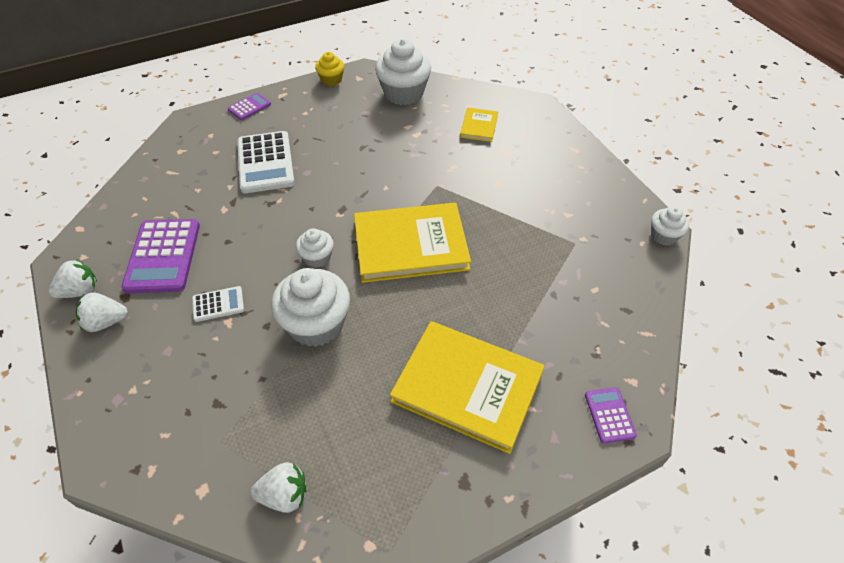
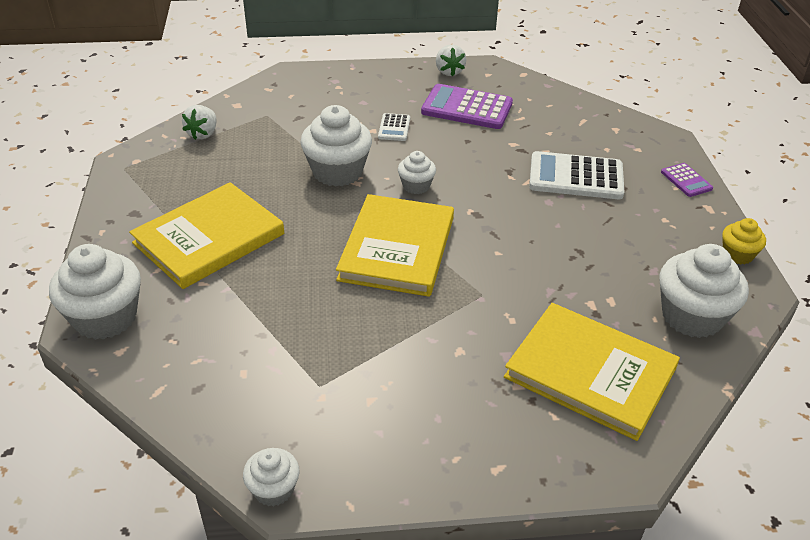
camera: 110 degrees right, 10 degrees down
white strawberry [76,292,128,332] -> none
yellow book [460,108,498,142] -> yellow book [504,303,680,441], size x2.13
purple calculator [585,387,637,444] -> white cupcake [49,244,141,340]

